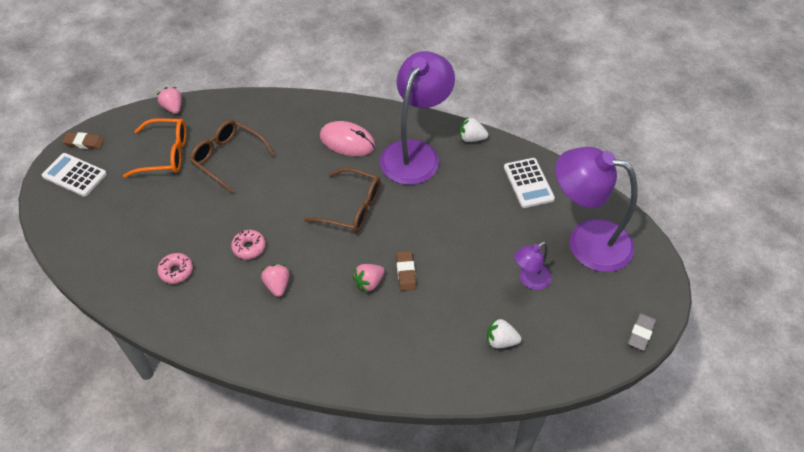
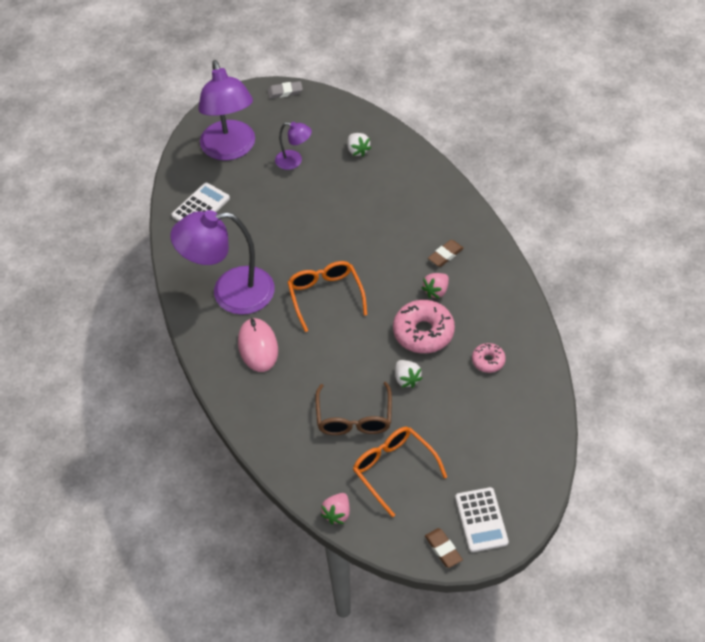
camera: 125 degrees left, 0 degrees up
pink donut [231,230,266,259] -> pink donut [393,300,455,353], size x1.87
brown glasses [304,168,381,233] -> orange glasses [287,261,367,332]
pink strawberry [353,264,385,293] -> none
brown eraser [396,251,416,291] -> brown eraser moved to [428,240,464,267]
white strawberry [460,117,488,142] -> white strawberry moved to [395,360,422,388]

